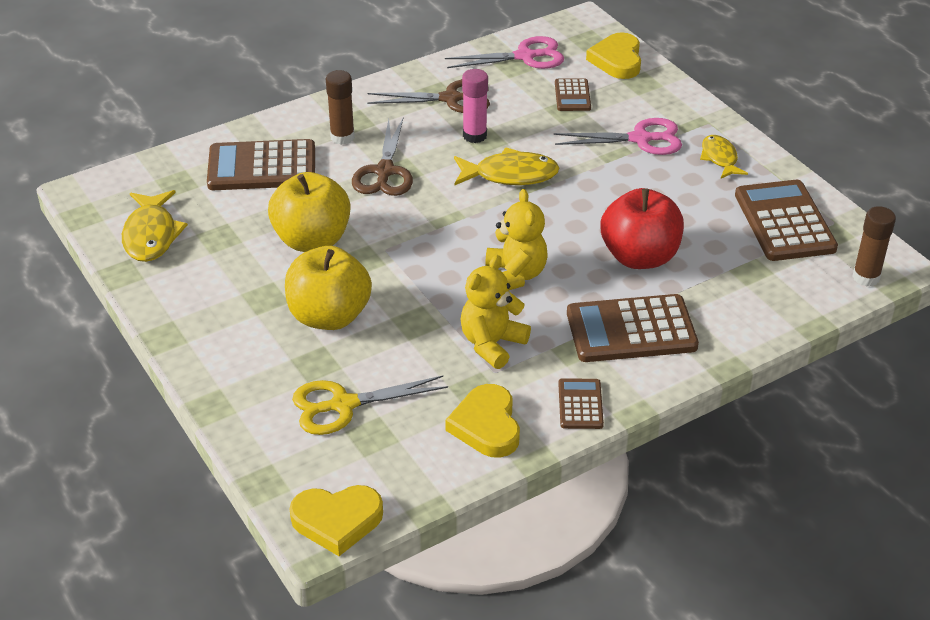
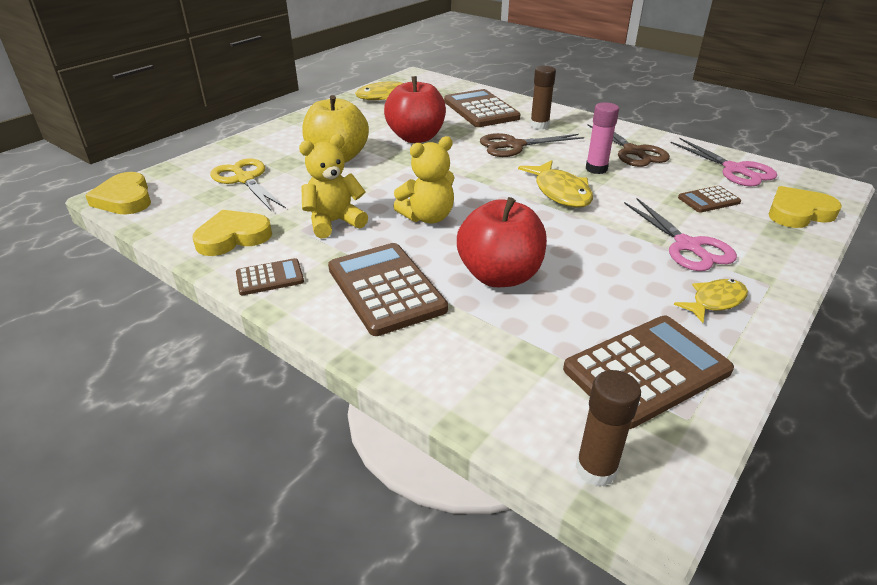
camera: 70 degrees right, 5 degrees down
yellow apple [268,172,350,252] -> red apple [384,76,446,143]
yellow teddy bear [460,255,531,369] -> yellow teddy bear turned 45 degrees counterclockwise [299,134,368,238]

